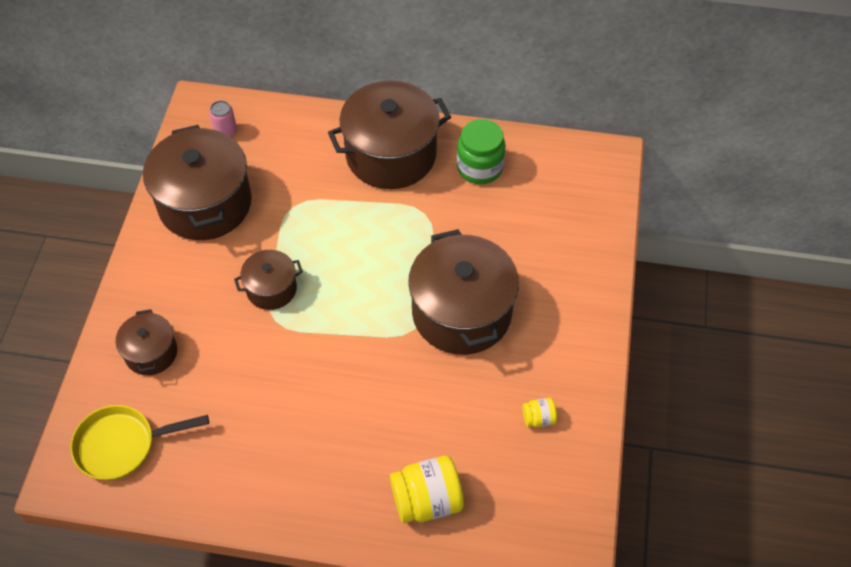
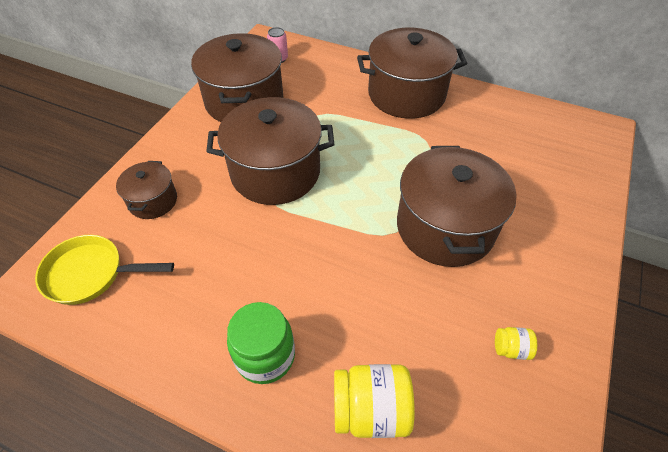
camera: 15 degrees right, 5 degrees down
brown pot [234,250,303,310] -> brown pot [206,97,334,205], size x1.94
green jar [457,119,506,184] -> green jar moved to [227,302,295,384]

